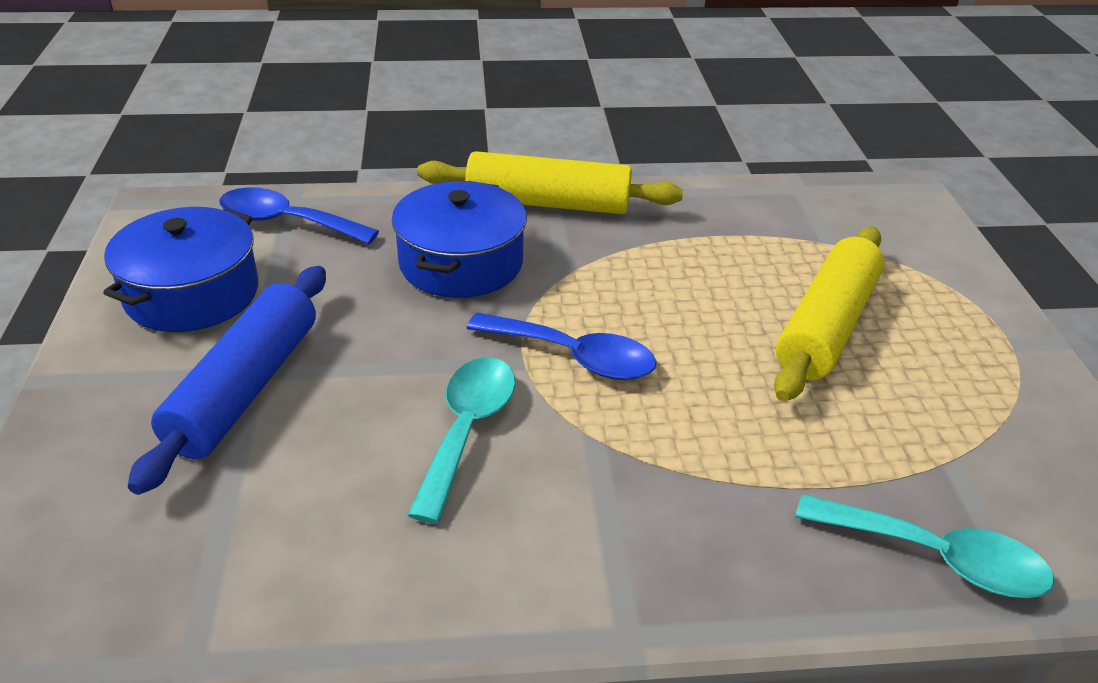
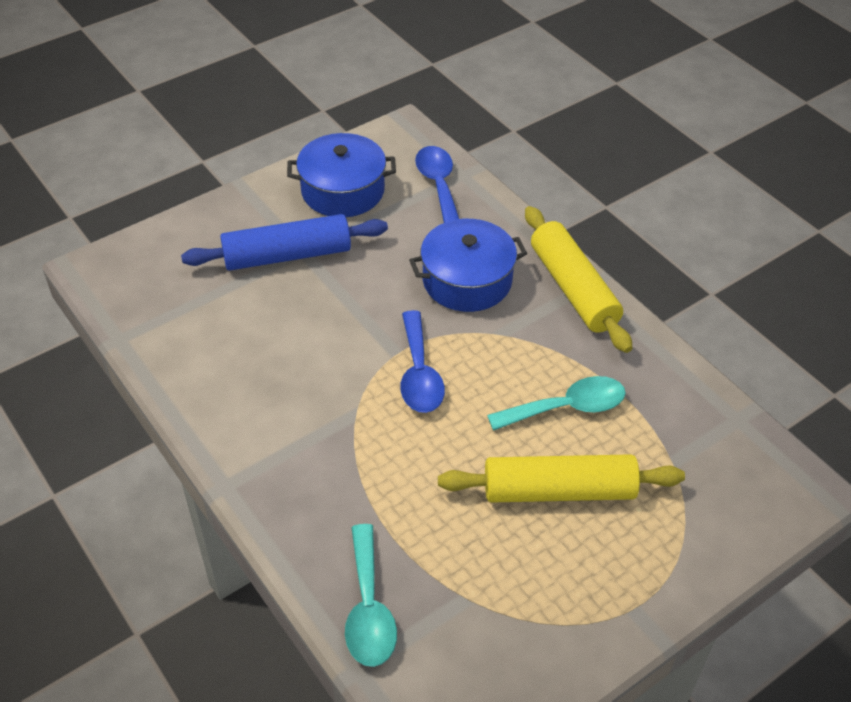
camera: 60 degrees right, 10 degrees up
turquoise spoon [407,357,515,524] -> turquoise spoon moved to [487,376,626,431]

